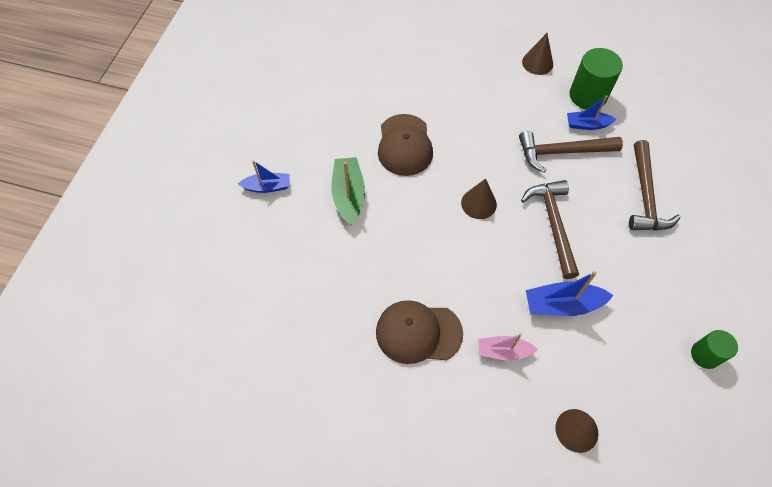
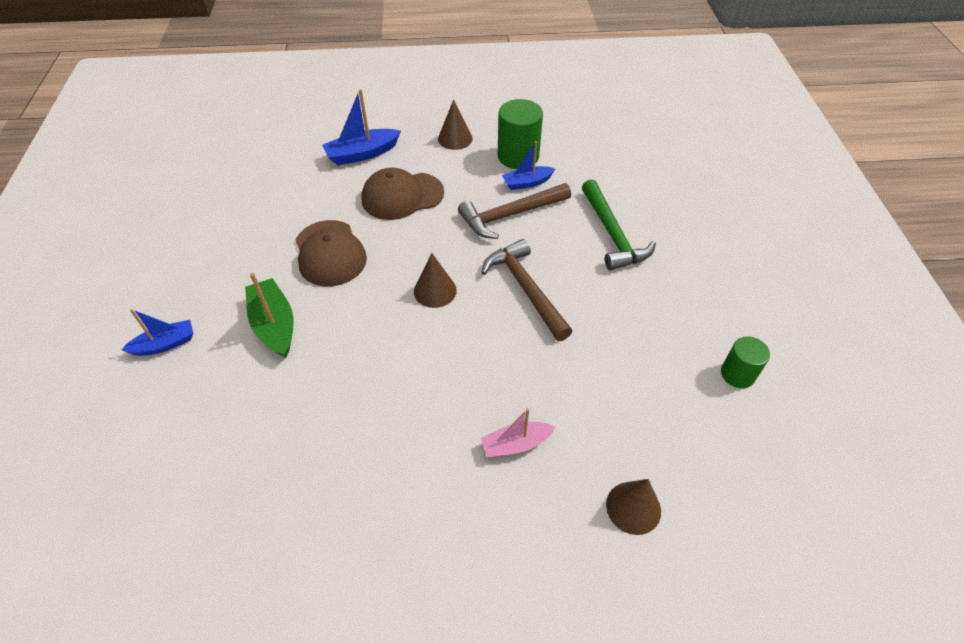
camera: 20 degrees left, 10 degrees down
brown cap [376,300,463,364] -> brown cap moved to [361,168,444,220]
blue boat [526,271,614,316] -> blue boat moved to [322,89,401,165]
brown hammer [629,140,681,230] -> green hammer [582,179,656,271]

